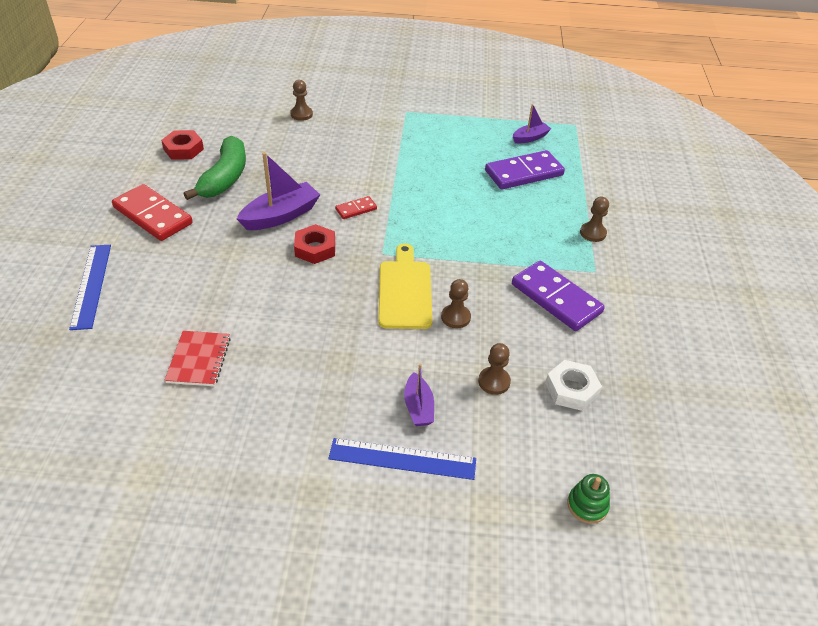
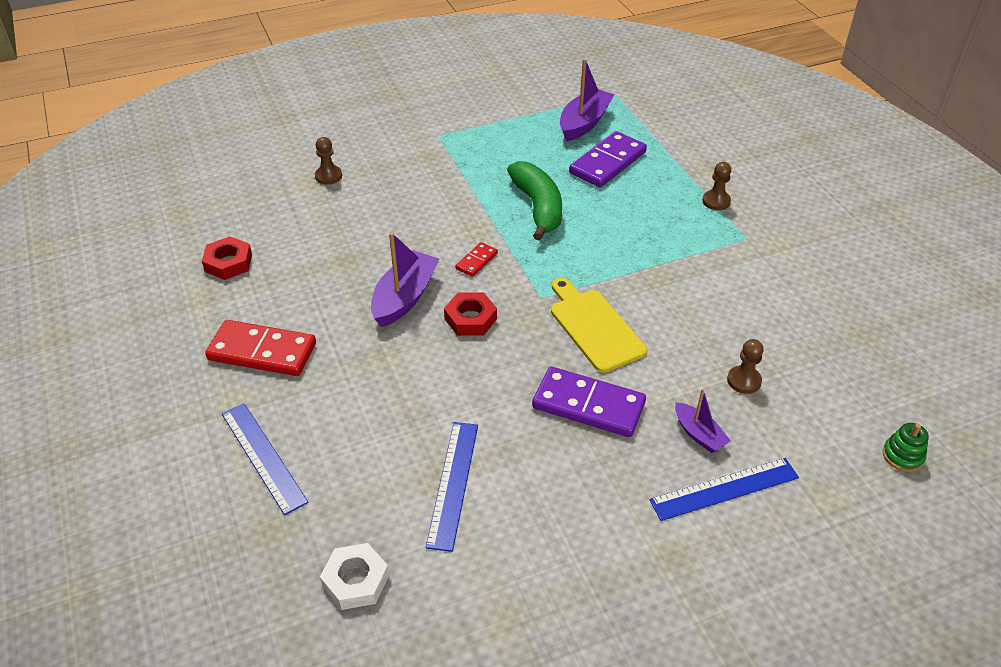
camera: 25 degrees left, 0 degrees up
red notebook [165,331,231,386] -> blue ruler [426,422,478,552]
green banana [184,136,246,200] -> green banana moved to [507,161,562,241]
brown pawn [441,279,471,328] -> none
purple domino [512,261,605,331] -> purple domino moved to [532,366,646,437]
purple boat [513,104,551,144] -> purple boat [560,59,615,141], size x1.72
white nut [545,360,602,411] -> white nut moved to [320,543,389,610]

